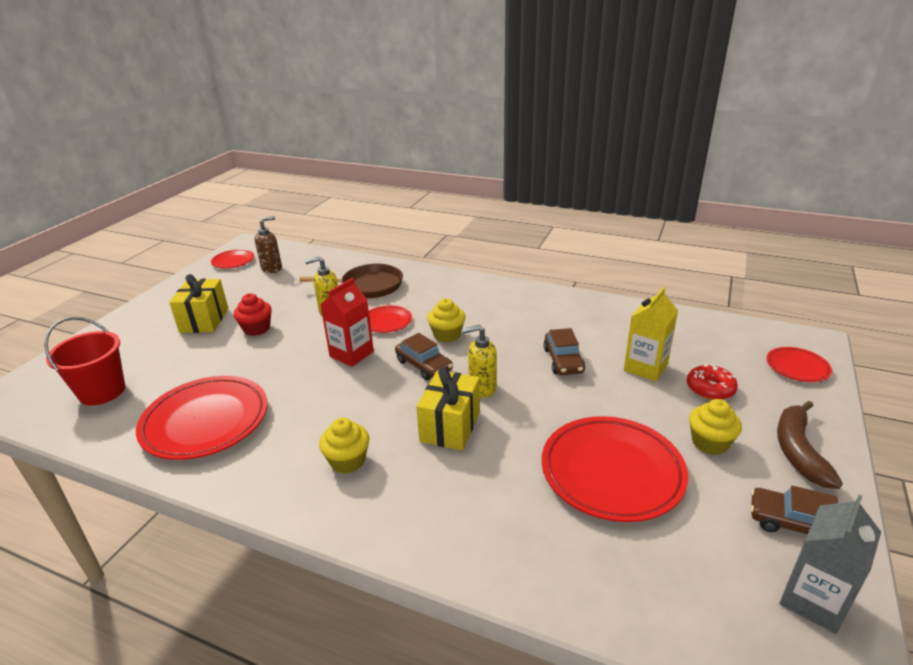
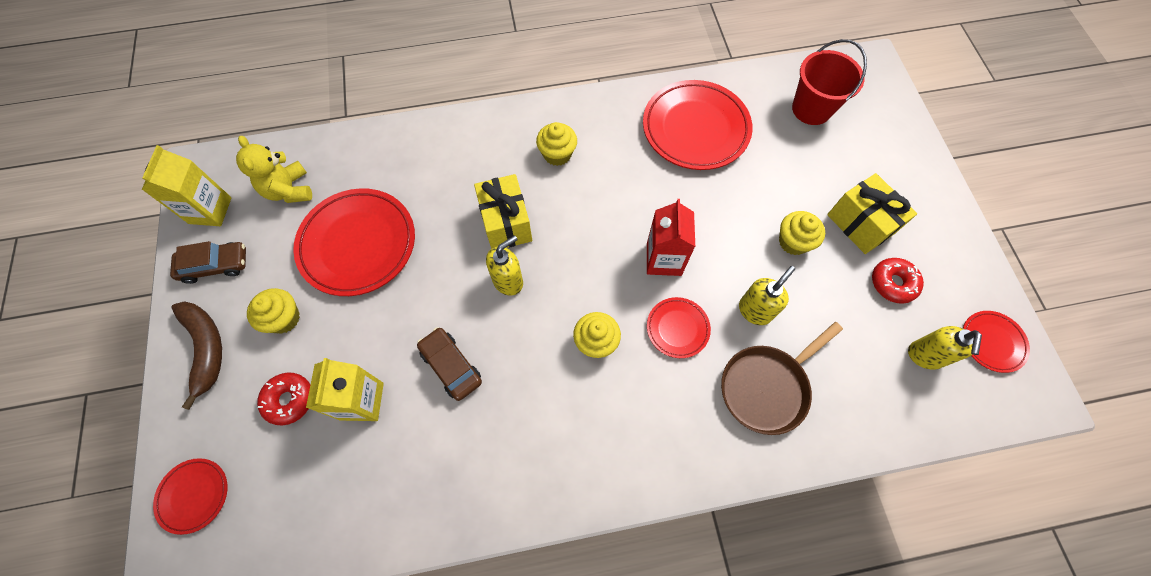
camera: 145 degrees right, 35 degrees up
red cupcake [234,293,272,336] -> yellow cupcake [779,211,825,255]
brown soap dispenser [255,216,282,273] -> yellow soap dispenser [908,326,982,370]
brown car [395,333,453,380] -> none
grey carton [780,495,881,634] -> yellow carton [142,145,232,226]
none -> yellow teddy bear [236,136,312,203]
none -> red donut [872,258,924,304]

